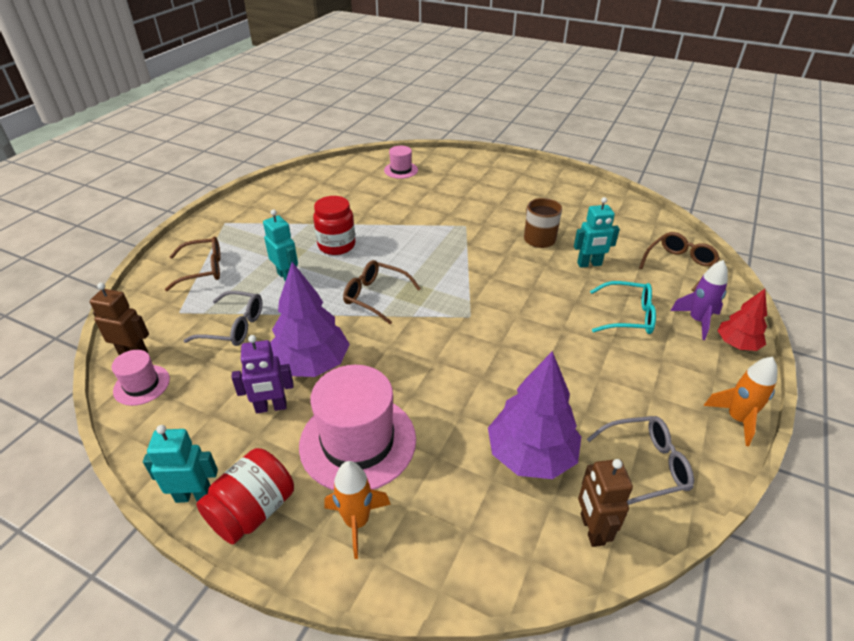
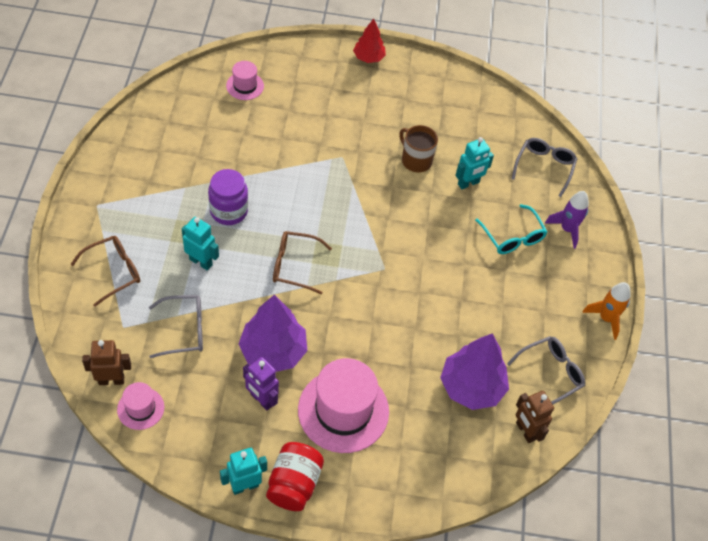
camera: 25 degrees left, 15 degrees up
purple robot [231,335,294,413] -> purple robot turned 75 degrees clockwise [243,357,279,411]
red jar [313,196,356,255] -> purple jar [208,169,248,225]
orange rocket [325,461,391,559] -> none
turquoise glasses [590,281,656,334] -> turquoise glasses turned 75 degrees clockwise [475,204,547,254]
brown glasses [639,232,720,292] -> grey glasses [512,138,577,197]
red tree [717,289,767,351] -> red tree moved to [353,18,386,63]

